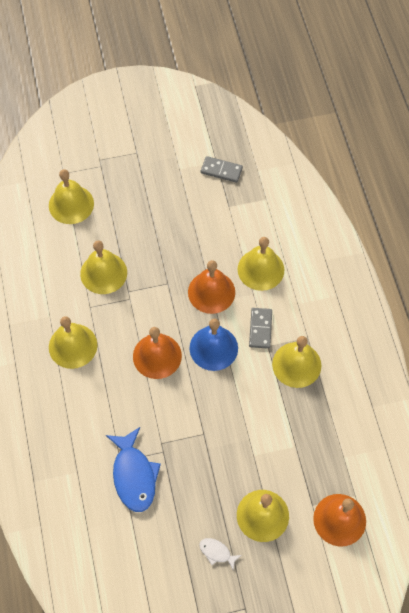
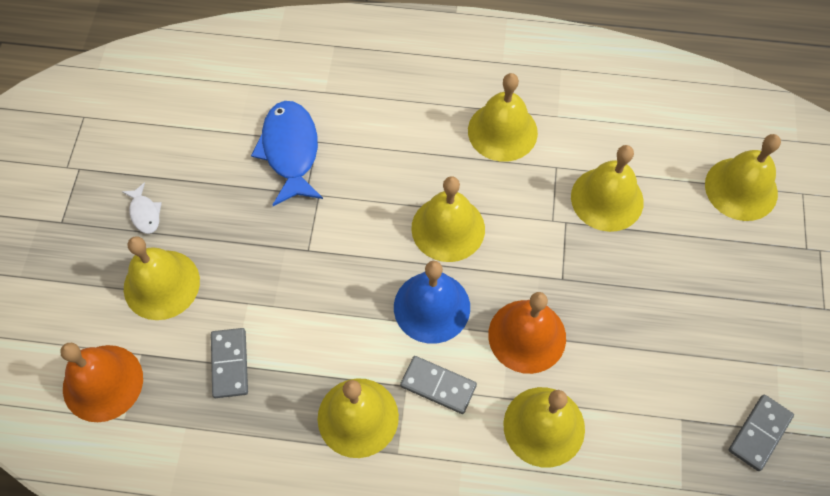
camera: 110 degrees right, 0 degrees up
blue fish [106,427,161,512] -> blue fish turned 75 degrees clockwise [251,101,323,206]
orange bell [133,327,182,379] -> yellow bell [411,176,485,262]
white fish [199,538,241,570] -> white fish turned 105 degrees clockwise [122,182,162,234]
none -> grey domino [211,328,248,398]

